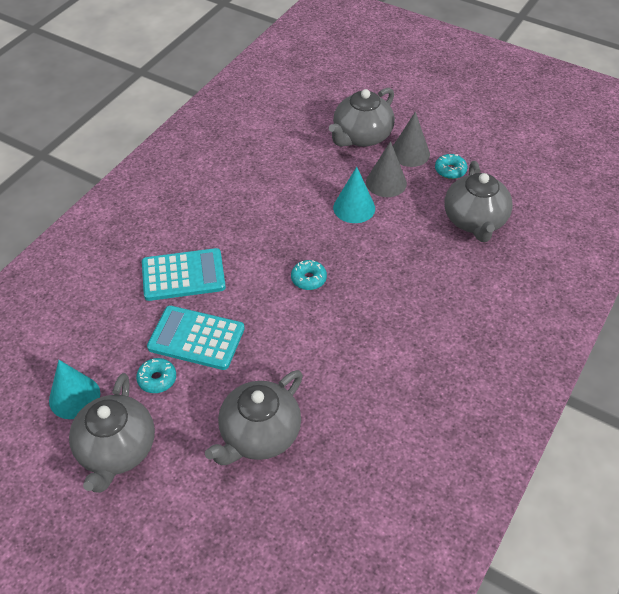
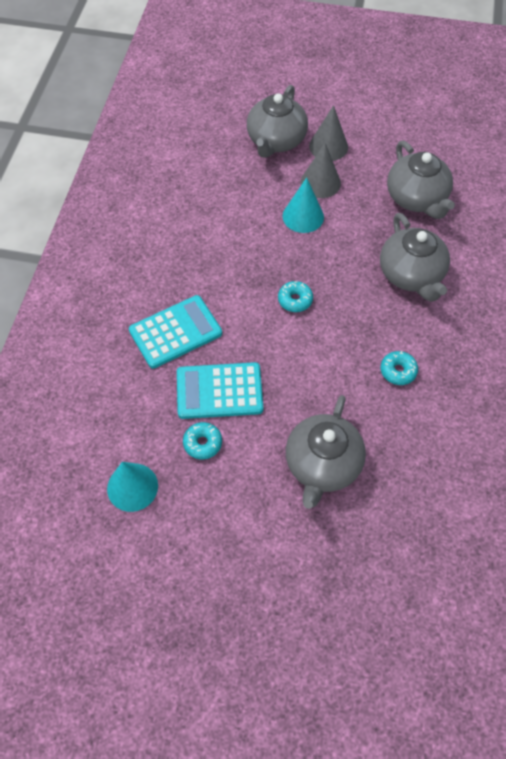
camera: 20 degrees left, 10 degrees up
grey teapot [69,373,155,493] -> grey teapot moved to [380,213,450,302]
turquoise donut [435,154,467,179] -> turquoise donut moved to [380,351,418,385]

